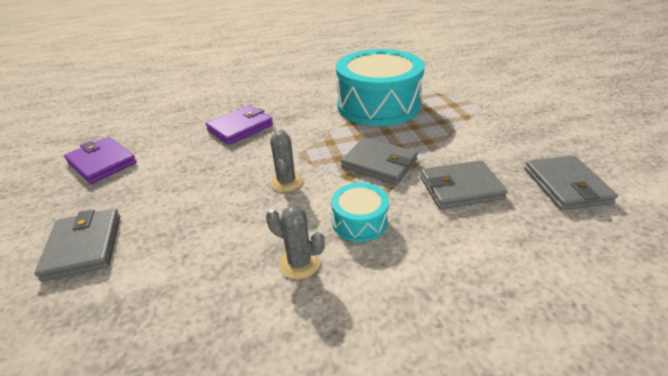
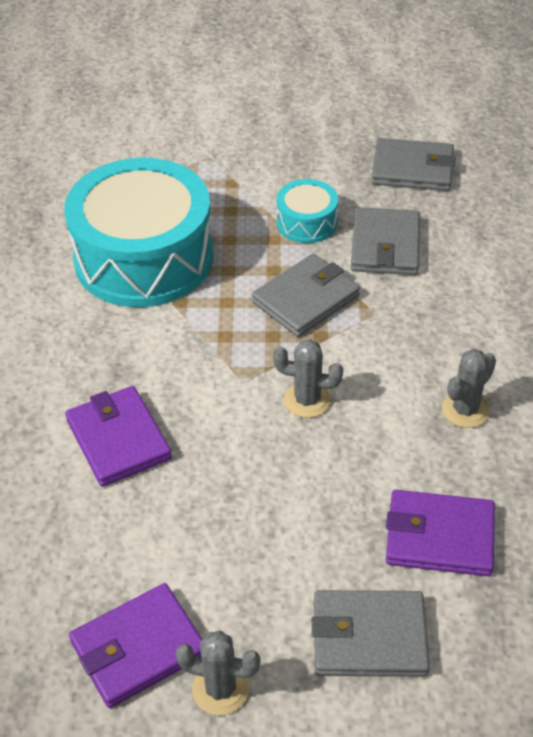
camera: 75 degrees left, 10 degrees up
turquoise drum [331,183,389,242] -> turquoise drum moved to [277,179,338,243]
none -> grey cactus [176,631,260,715]
none -> purple wallet [386,490,495,576]

